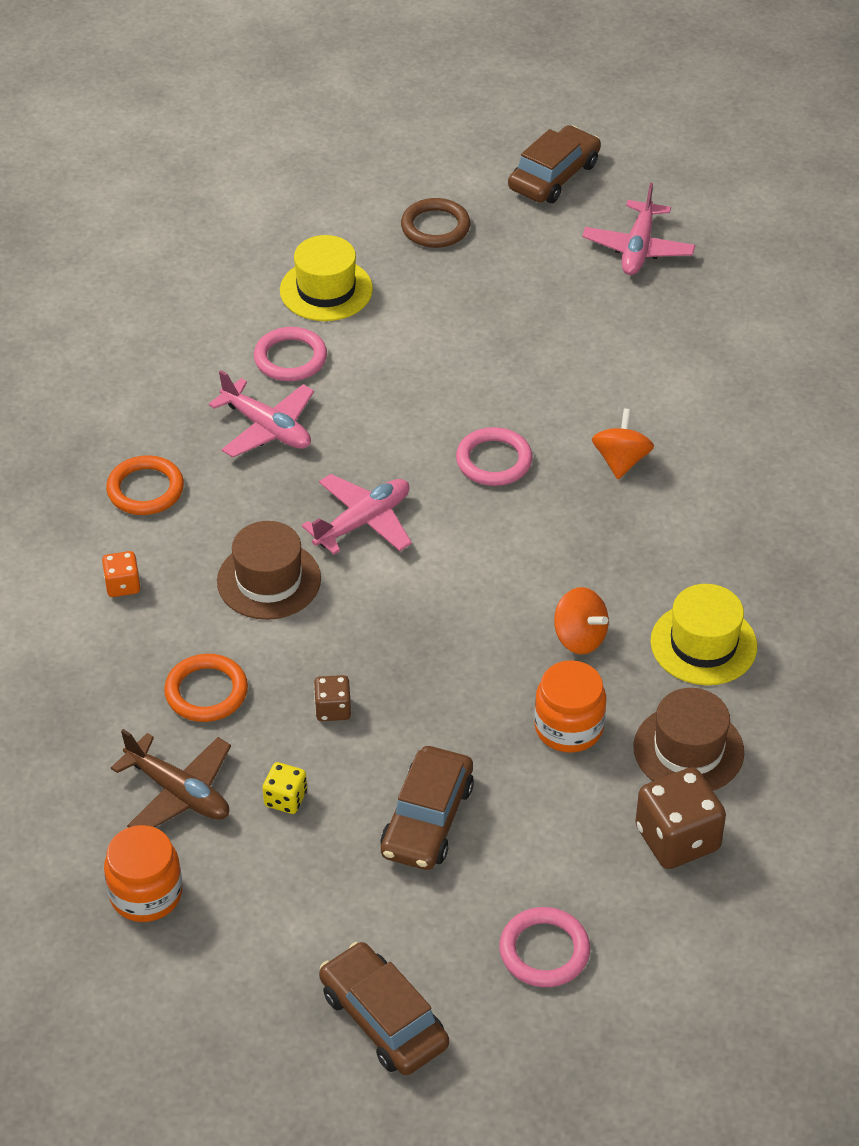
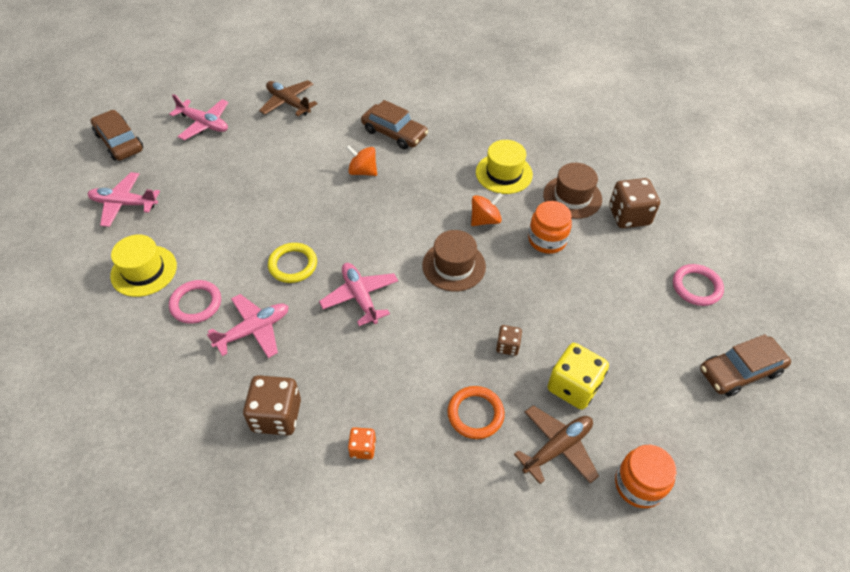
camera: 75 degrees left, 5 degrees up
orange ring [106,455,184,515] -> brown dice [243,375,301,435]
brown hat [217,521,321,620] -> brown hat moved to [422,230,486,292]
yellow dice [263,762,307,814] -> yellow dice [547,343,609,410], size x1.89
brown car [380,746,474,870] -> brown car moved to [361,100,428,149]
brown ring [401,198,470,248] -> pink plane [88,172,160,227]
pink ring [456,427,532,486] -> none
none -> brown plane [259,80,318,116]
none -> yellow ring [268,243,317,283]

